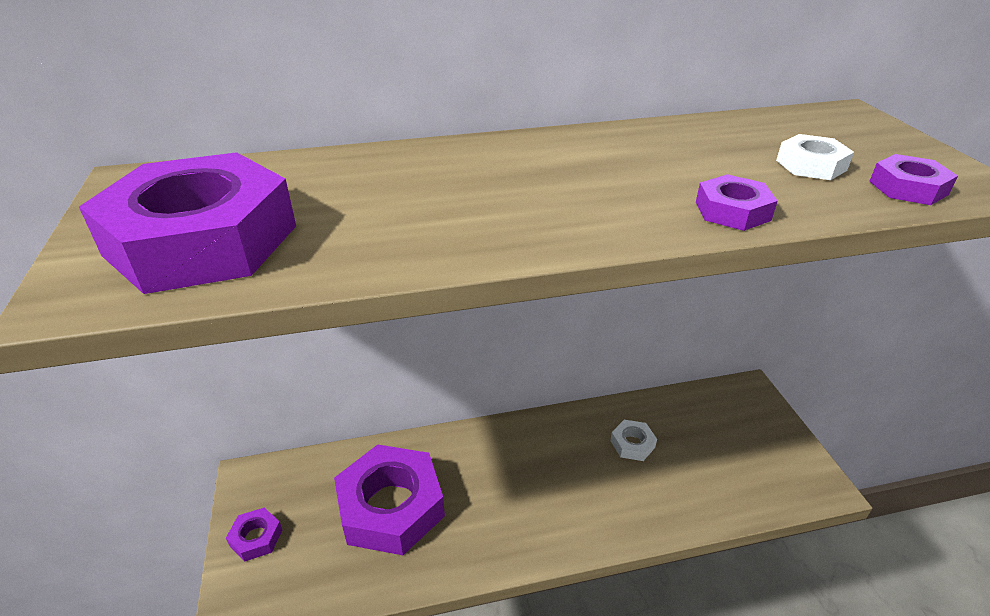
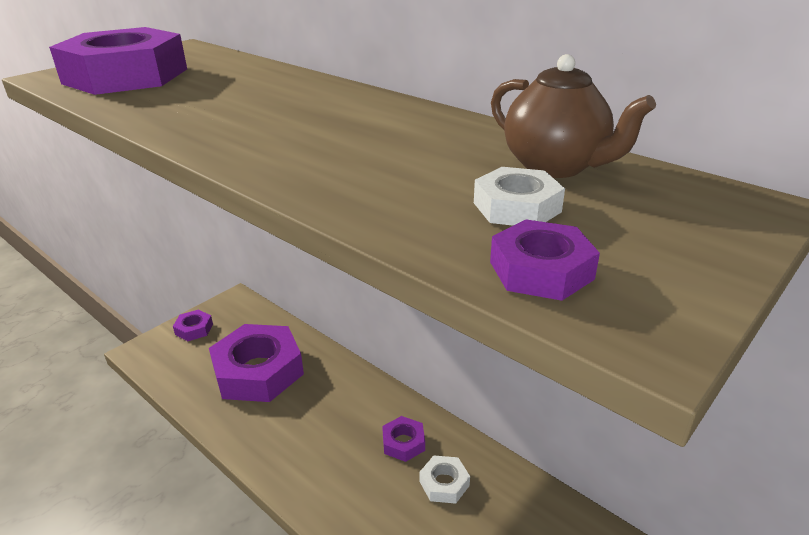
camera: 55 degrees right, 5 degrees down
purple nut [696,174,778,231] -> purple nut moved to [382,416,425,462]
none -> brown teapot [491,54,656,178]

